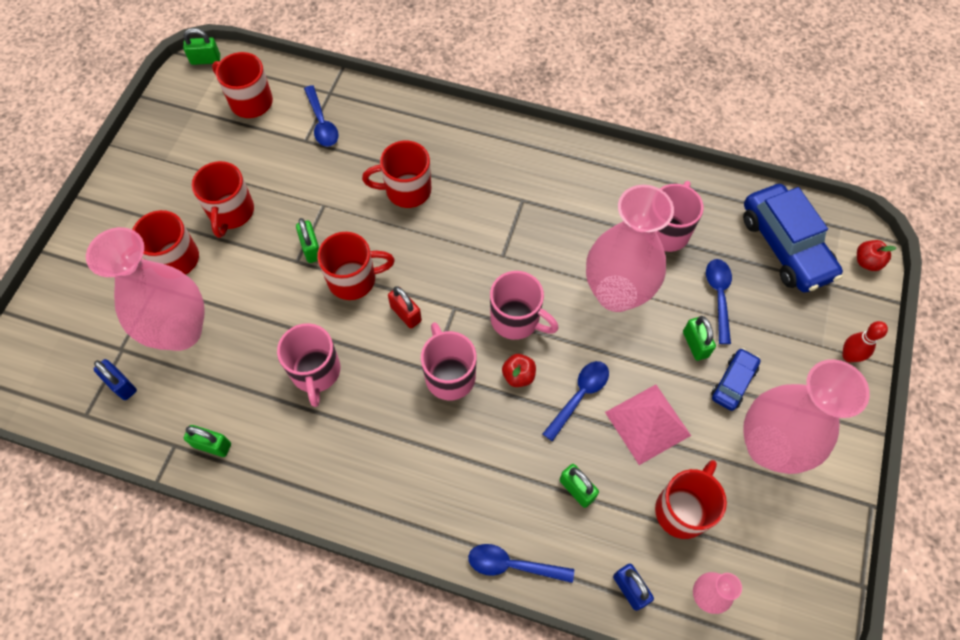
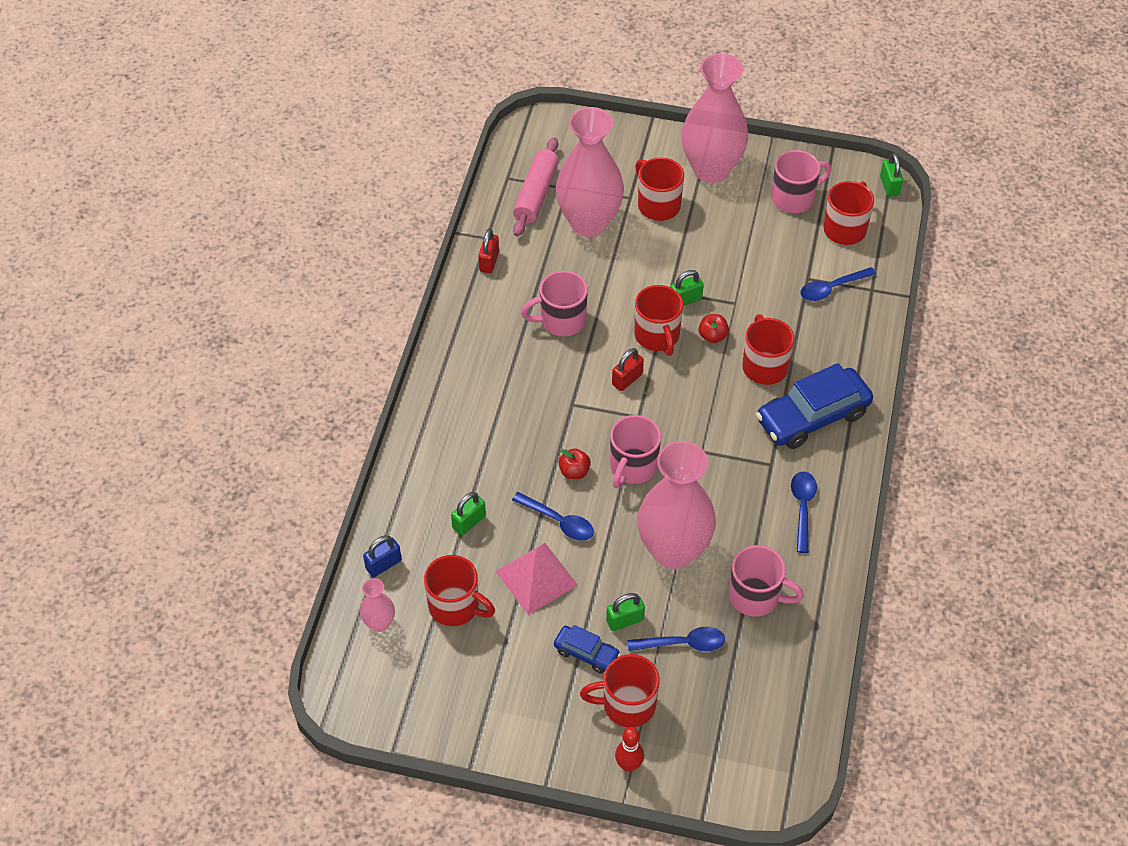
camera: 85 degrees right, 10 degrees down
blue padlock [93,359,137,400] -> pink rolling pin [513,137,559,237]
green padlock [184,425,231,457] -> red padlock [478,229,499,273]
red mug [192,161,254,238] -> red mug moved to [580,654,660,727]
pink mug [421,322,477,400] -> pink mug moved to [771,150,831,213]
blue spoon [468,544,574,583] -> blue spoon moved to [791,471,817,553]
blue car [743,184,843,293] -> blue car moved to [756,363,873,449]
pink vase [743,359,870,474] -> pink vase moved to [682,53,748,183]
red apple [857,240,896,271] -> red apple moved to [698,314,729,343]

